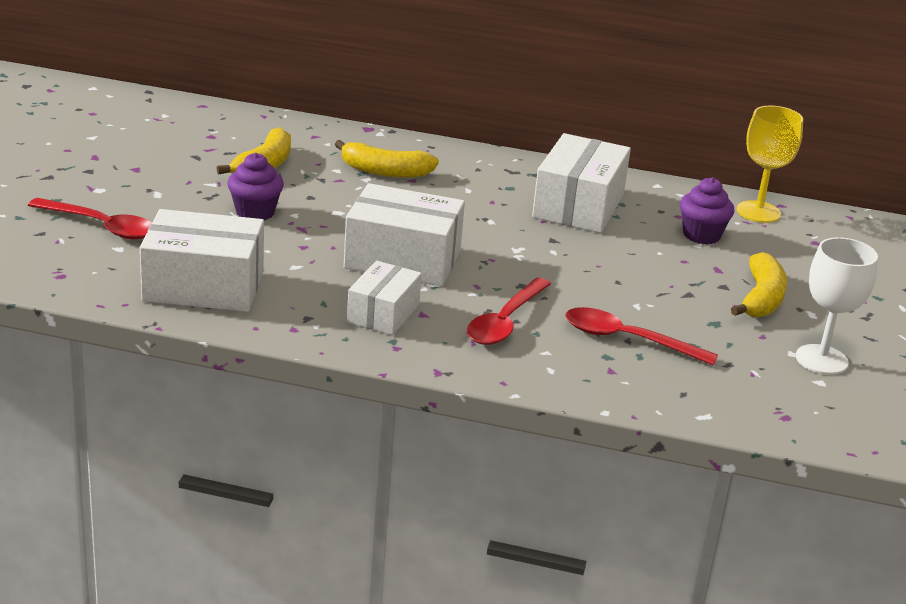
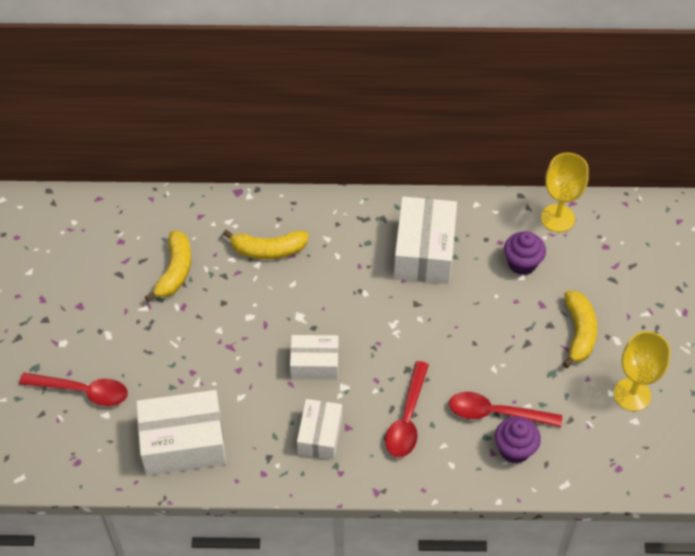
camera: 10 degrees left, 25 degrees up
purple cupcake [227,153,284,221] -> purple cupcake moved to [495,416,541,463]
white box [344,183,465,286] -> white box [290,335,339,380], size x0.61
white goblet [796,237,878,375] -> yellow goblet [614,331,671,411]

